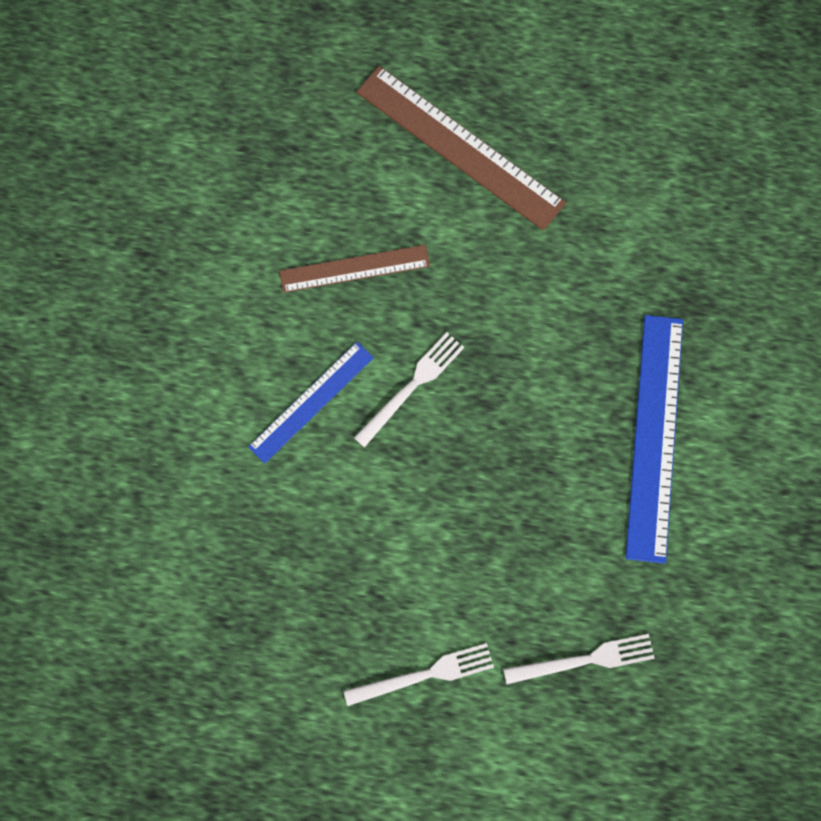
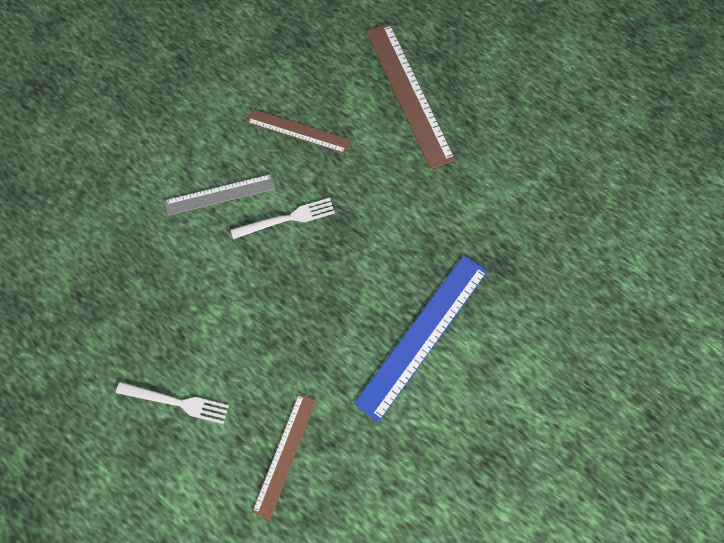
camera: 30 degrees right, 5 degrees down
blue ruler [248,342,374,464] -> grey ruler [165,174,275,216]
white fork [503,634,655,684] -> brown ruler [252,393,316,520]

